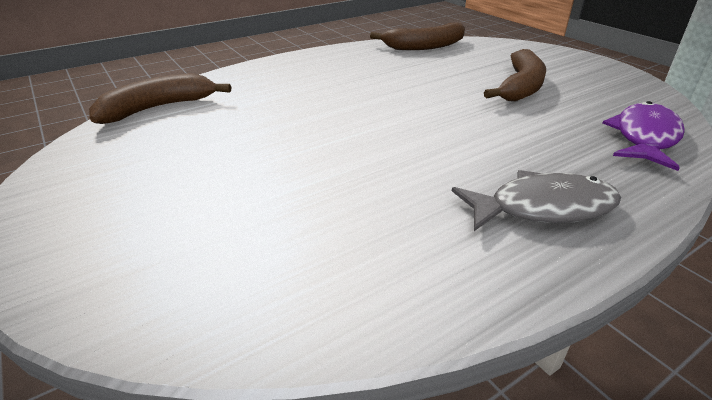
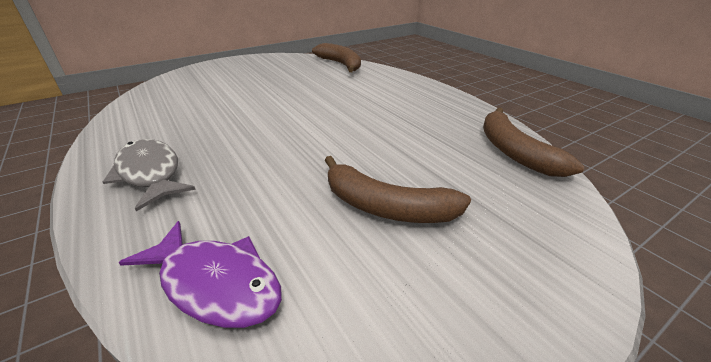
camera: 90 degrees right, 0 degrees up
grey fish [452,170,621,231] -> grey fish turned 150 degrees clockwise [103,139,196,211]

